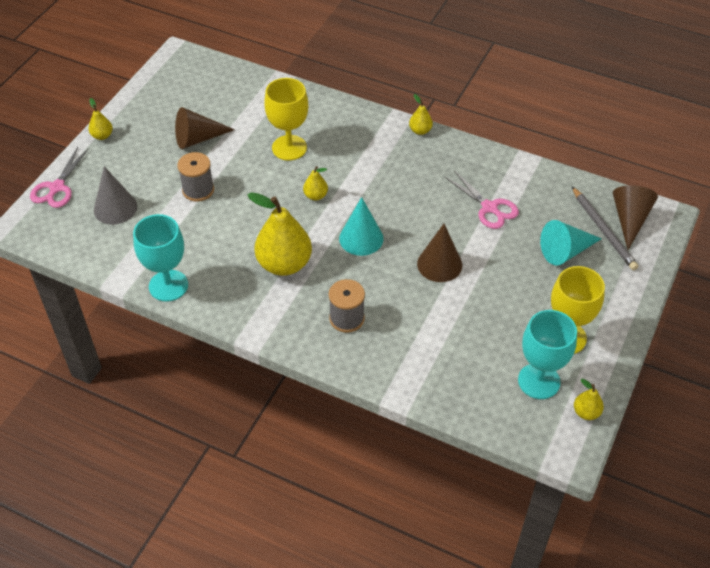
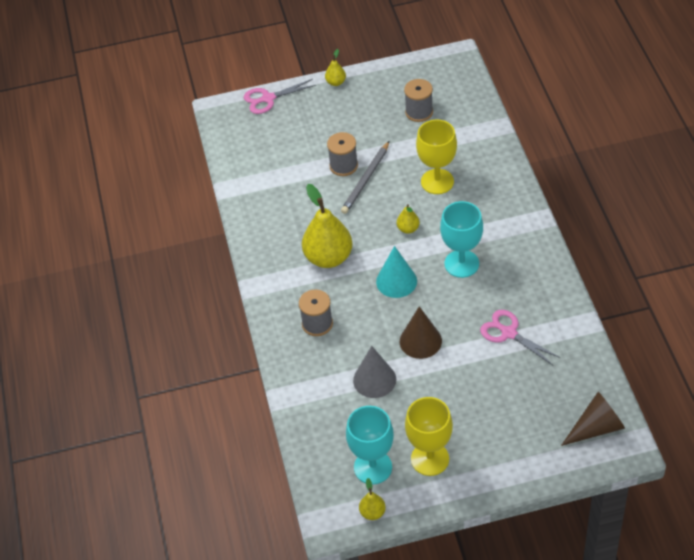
camera: 55 degrees right, 0 degrees up
grey cone [94,166,137,225] -> grey cone moved to [353,346,396,398]
turquoise goblet [133,214,188,302] -> turquoise goblet moved to [440,201,483,278]
brown cone [175,107,235,149] -> none
yellow pear [409,94,433,135] -> none
pink scissors [445,171,519,229] -> pink scissors turned 120 degrees clockwise [480,310,561,365]
turquoise cone [540,220,602,266] -> none
grey pencil [572,187,638,270] -> grey pencil moved to [341,141,389,214]
none -> grey spool [404,79,433,122]

